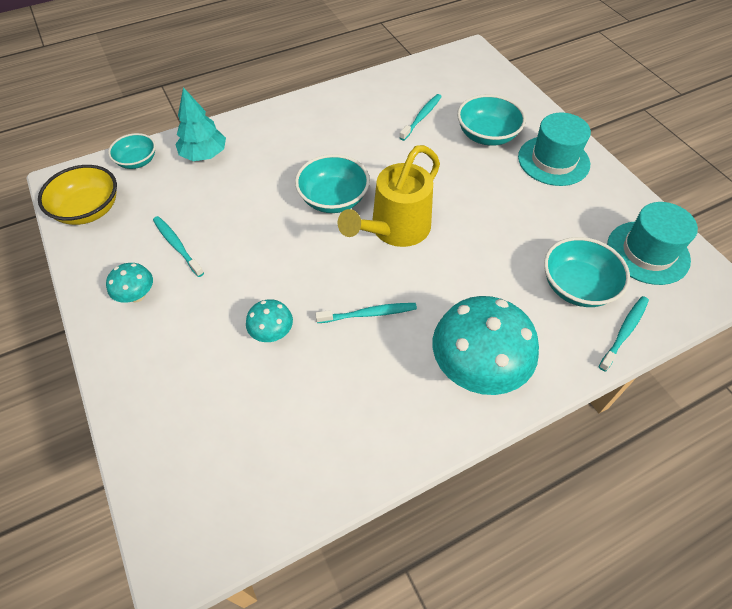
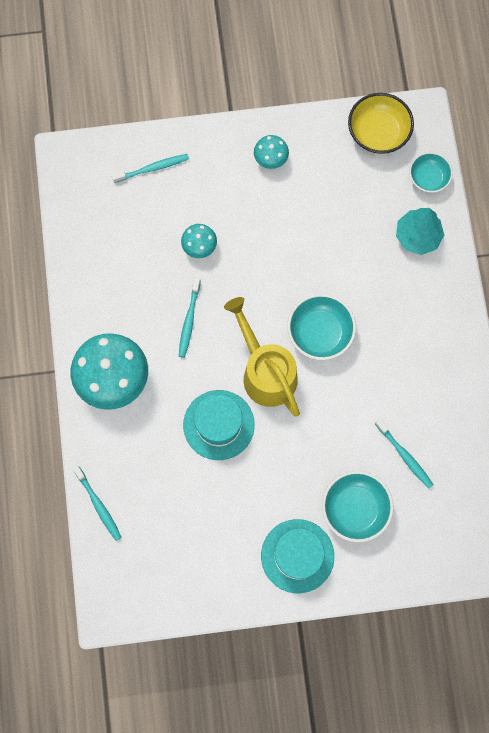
camera: 110 degrees right, 20 degrees up
turquoise toothbrush [153,216,204,277] -> turquoise toothbrush moved to [112,154,189,183]
turquoise bowl [544,237,630,307] -> none
turquoise hat [607,202,698,285] -> turquoise hat moved to [183,390,255,460]

